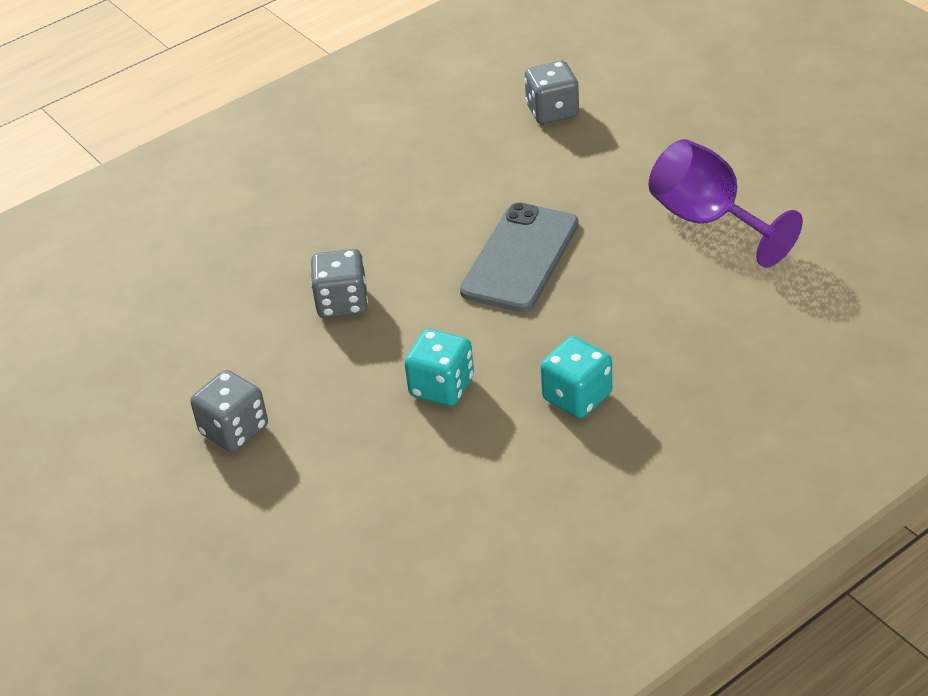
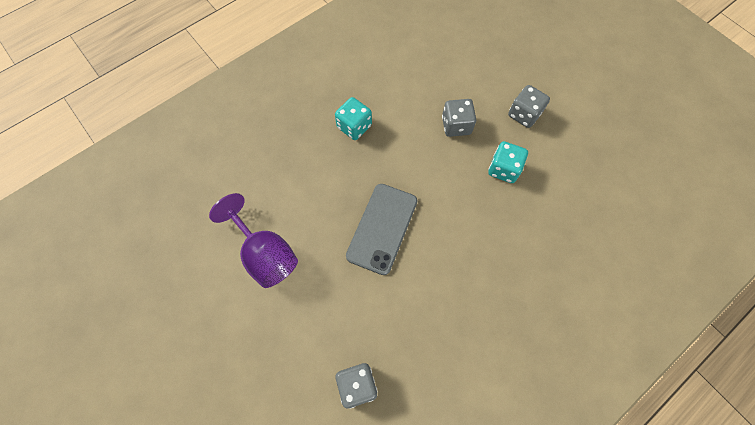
camera: 175 degrees right, 25 degrees up
grey dice [311,249,368,318] -> grey dice moved to [442,99,476,137]
turquoise dice [404,329,474,406] -> turquoise dice moved to [488,141,528,183]

